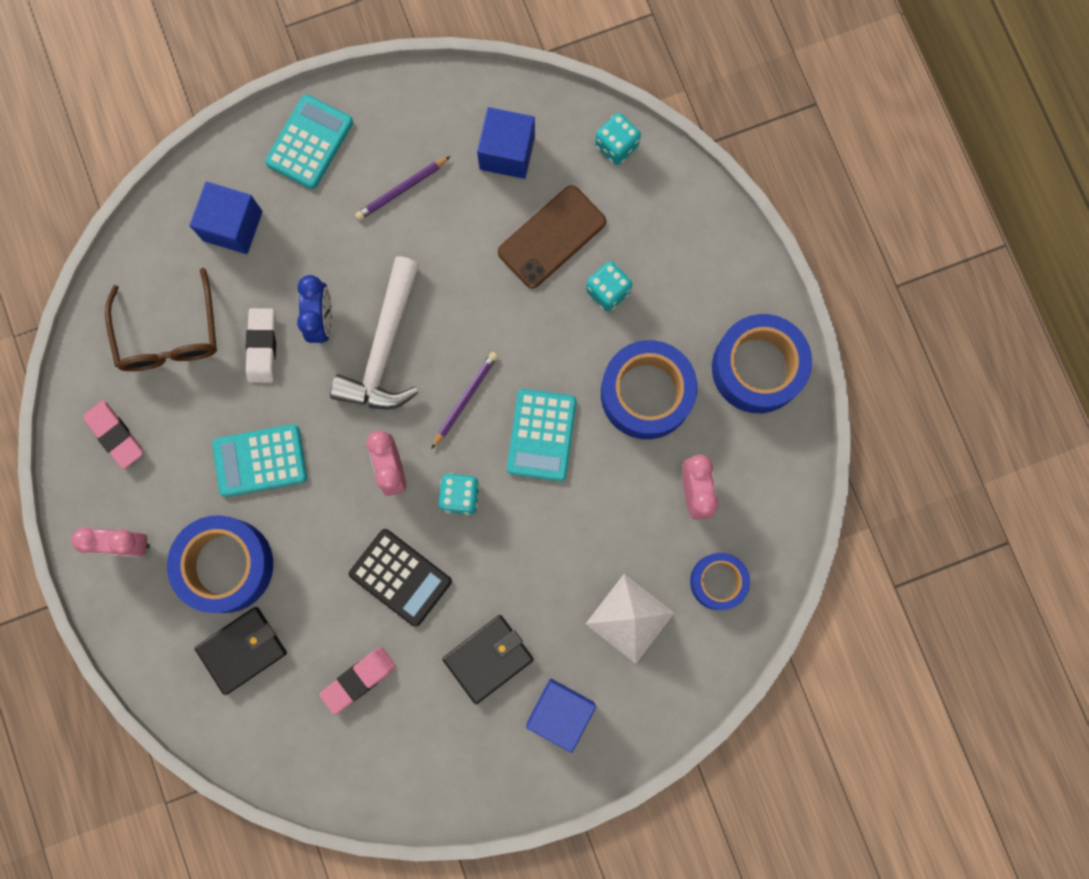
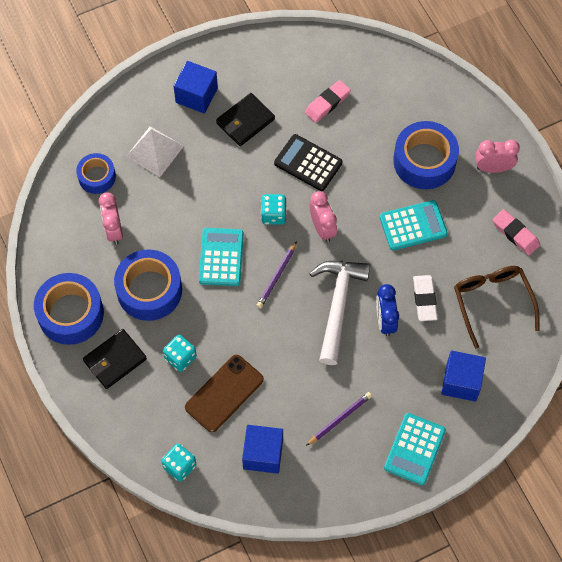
camera: 175 degrees right, 15 degrees down
black wallet [195,607,287,695] -> black wallet moved to [83,329,147,389]

